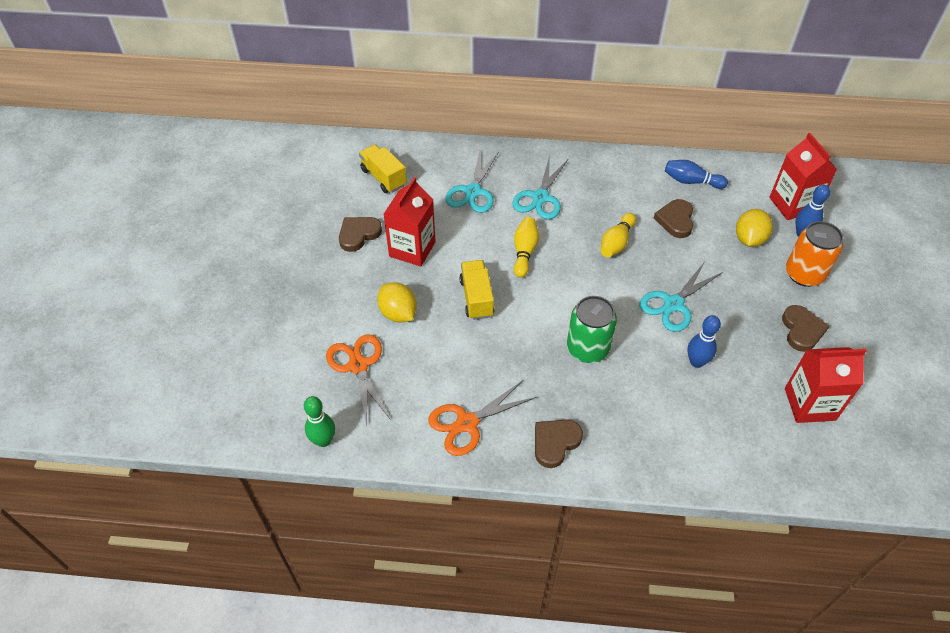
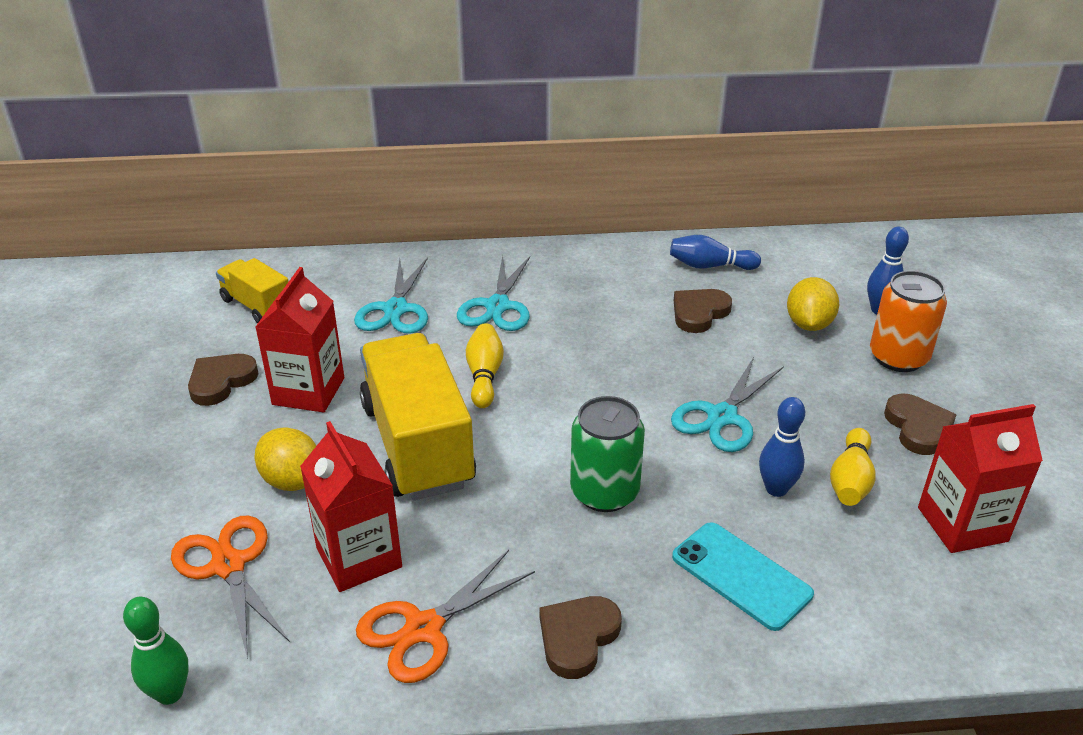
camera: 10 degrees left, 15 degrees down
yellow truck [459,260,494,320] -> yellow truck [360,333,476,500], size x1.88
yellow bowling pin [601,213,636,257] -> yellow bowling pin moved to [830,428,876,506]
brown heart [654,199,693,238] -> brown heart turned 45 degrees clockwise [674,289,732,333]
red carton [769,133,838,220] -> red carton moved to [300,421,402,592]
none -> turquoise phone [672,522,814,631]

